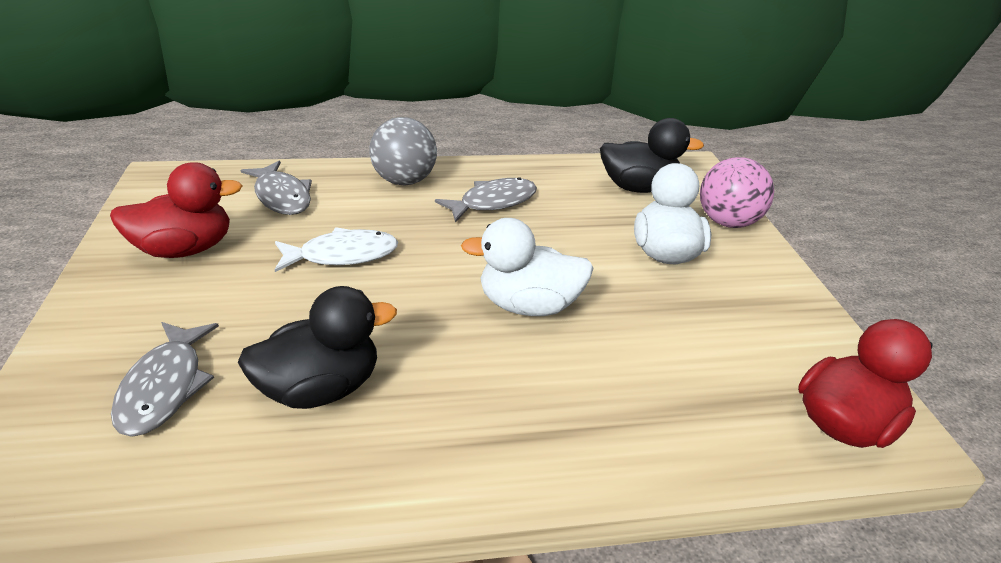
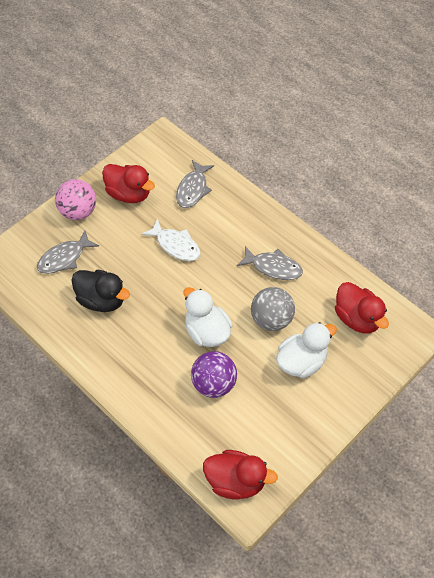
camera: 55 degrees right, 20 degrees up
grey ball [369,117,437,185] -> grey ball moved to [251,287,295,331]
black duck [600,118,704,193] -> red duck [335,282,389,334]
pink ball [700,157,774,228] -> pink ball moved to [55,179,96,220]
none -> purple ball [191,351,237,398]

